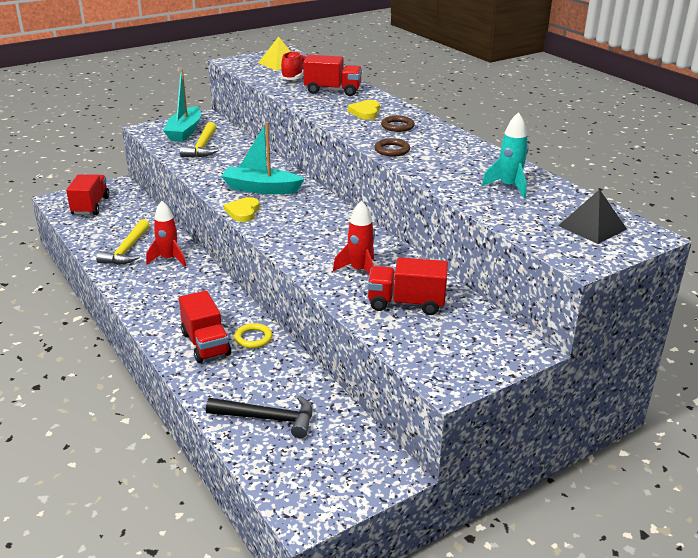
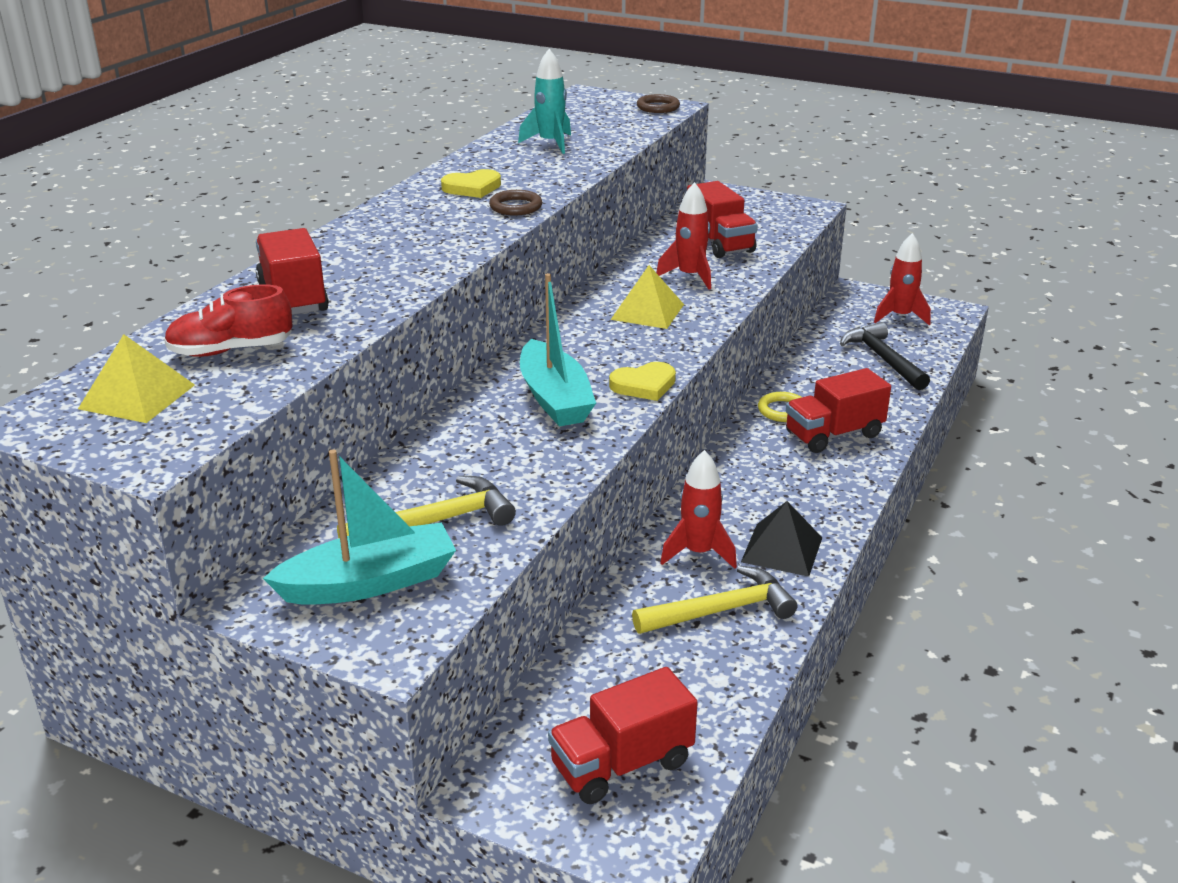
camera: 120 degrees left, 0 degrees up
red truck [179,290,231,363] -> red truck turned 150 degrees counterclockwise [786,368,891,453]
yellow heart [348,100,380,120] -> yellow heart moved to [441,169,501,198]
brown ring [381,116,415,132] -> brown ring moved to [637,94,680,113]
black pyramid [558,189,627,244] -> black pyramid moved to [741,501,822,577]
none -> yellow pyramid [611,265,684,329]
none -> red rocket [874,233,931,325]

